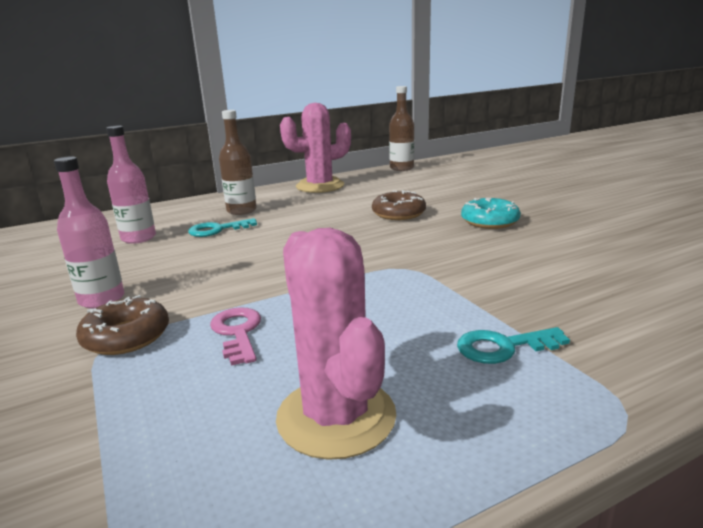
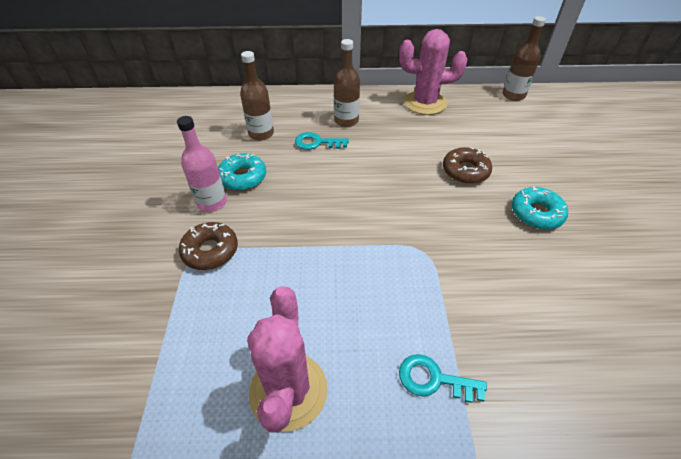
camera: 25 degrees right, 25 degrees up
pink bottle [106,125,156,244] -> brown bottle [240,51,274,141]
pink key [210,307,261,366] -> none
none -> turquoise donut [218,153,266,191]

